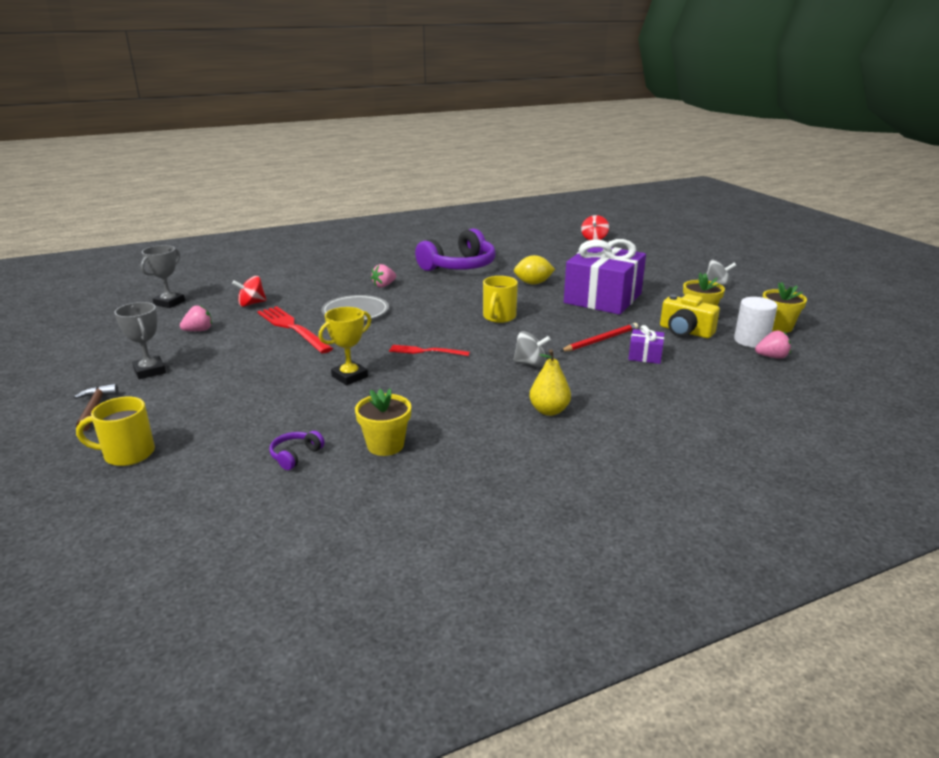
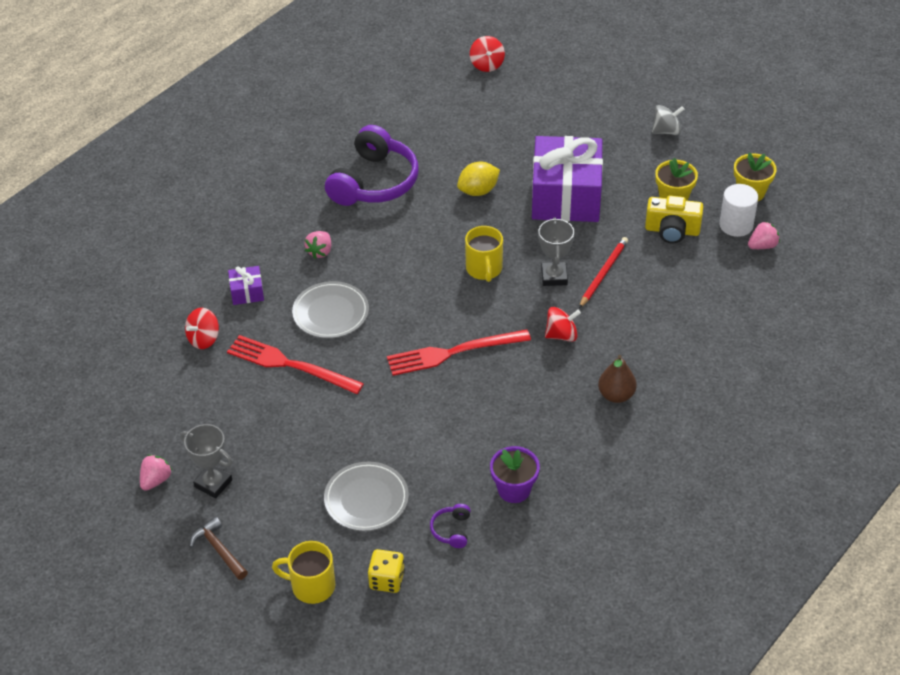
camera: 25 degrees left, 20 degrees up
yellow mug [76,397,155,466] -> yellow mug turned 45 degrees clockwise [272,541,335,604]
grey trophy [140,245,185,308] -> grey trophy moved to [538,217,574,286]
pink strawberry [180,305,212,331] -> pink strawberry moved to [140,455,173,491]
yellow trophy [319,307,371,385] -> none
yellow flower pot [355,388,411,456] -> purple flower pot [490,446,540,503]
red fork [389,345,470,356] -> red fork [387,329,531,376], size x1.72
grey spinning top [513,331,551,367] -> red spinning top [545,307,581,342]
yellow pear [529,349,571,416] -> brown pear [598,355,636,403]
purple gift [628,325,664,364] -> purple gift moved to [228,266,264,305]
none -> grey plate [324,462,409,531]
none -> yellow dice [368,549,405,593]

